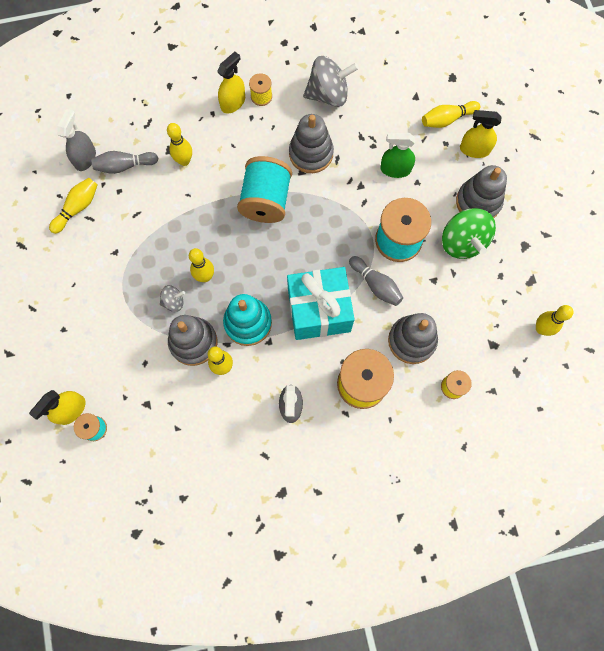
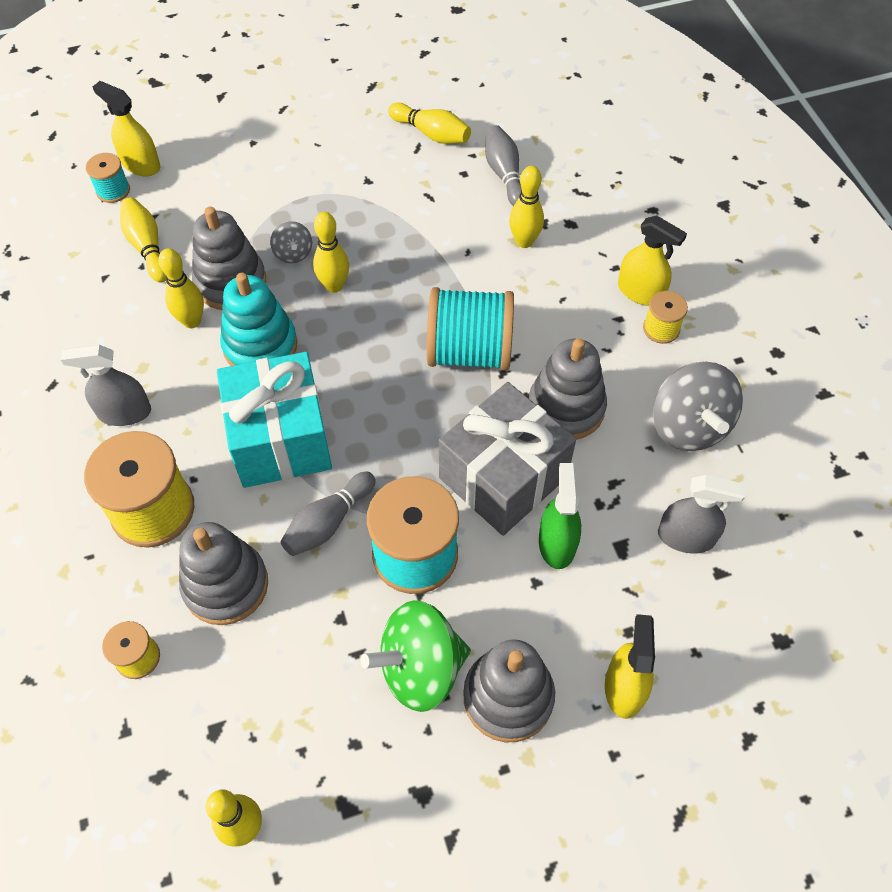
camera: 85 degrees right, 15 degrees down
grey spray bottle [57,109,96,171] -> grey spray bottle moved to [658,475,746,554]
yellow bowling pin [422,101,480,128] -> yellow bowling pin moved to [120,197,166,282]
none -> grey gift [439,382,576,536]

